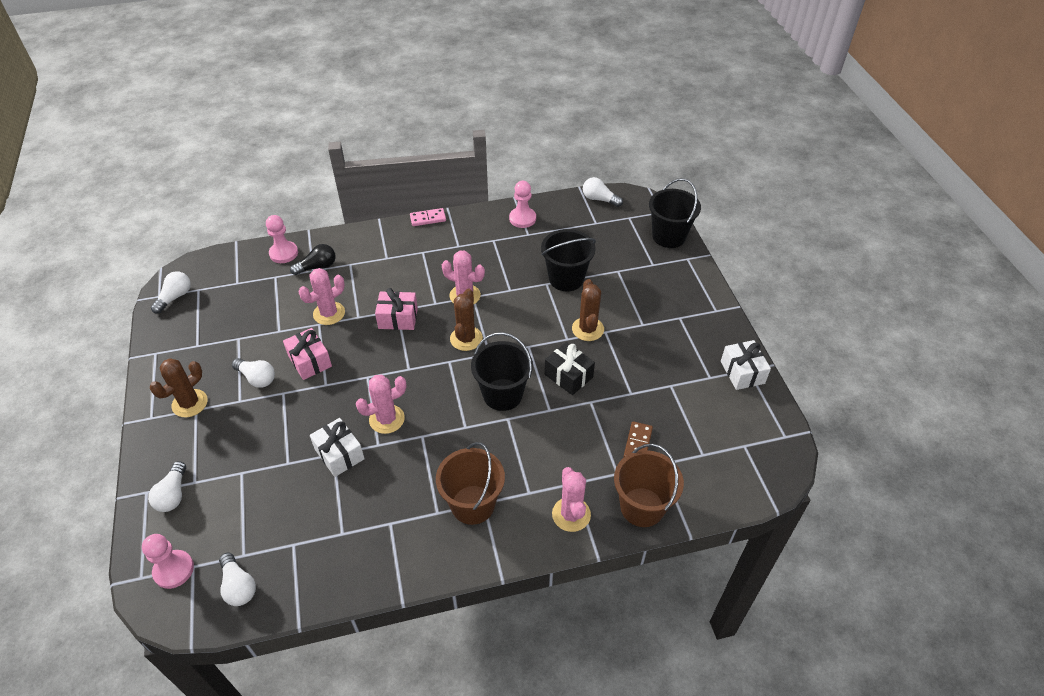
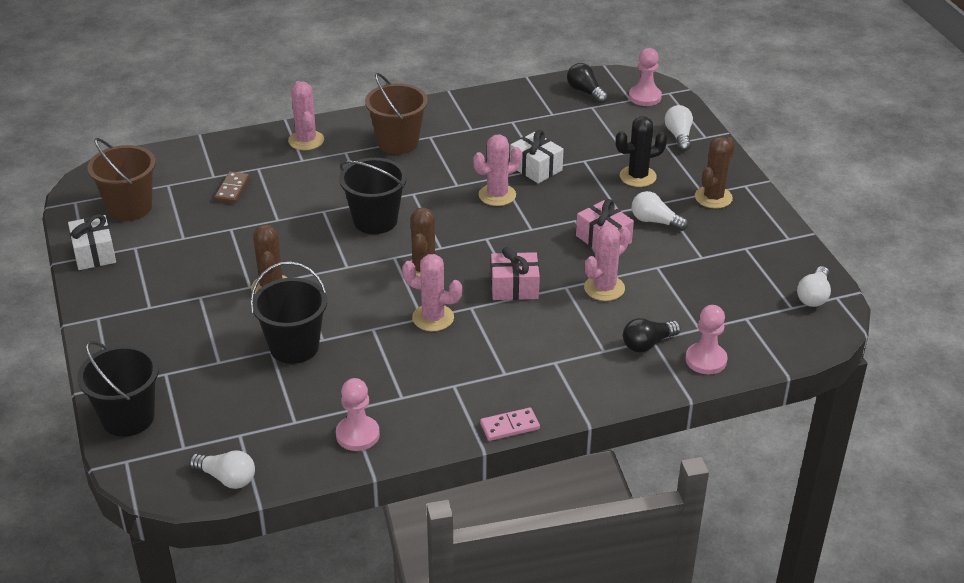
camera: 175 degrees right, 10 degrees down
white light bulb [219,552,256,606] -> black light bulb [567,63,608,103]
black gift [544,342,595,395] -> none
brown bucket [614,444,684,527] -> brown bucket moved to [87,138,156,221]
none -> black cactus [616,116,667,187]

